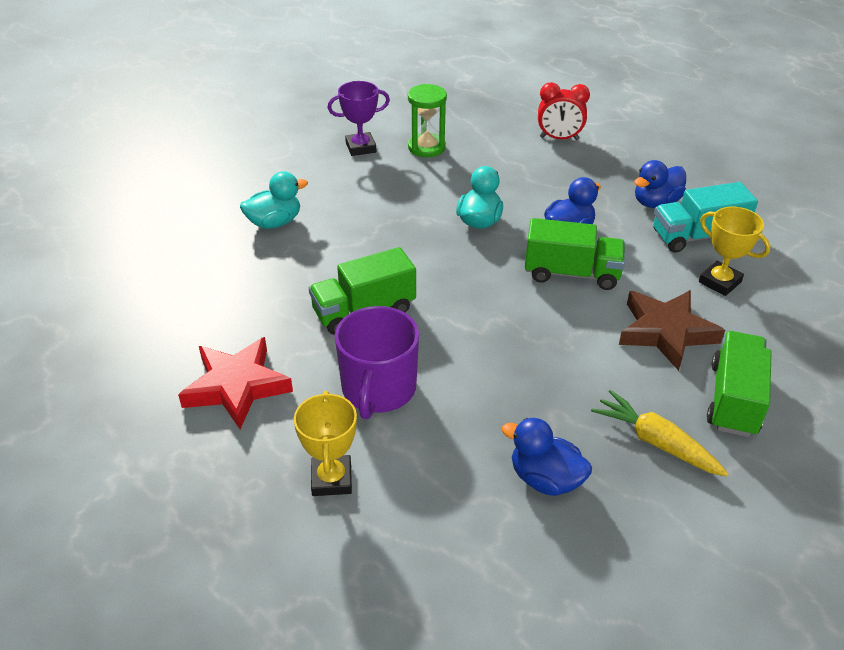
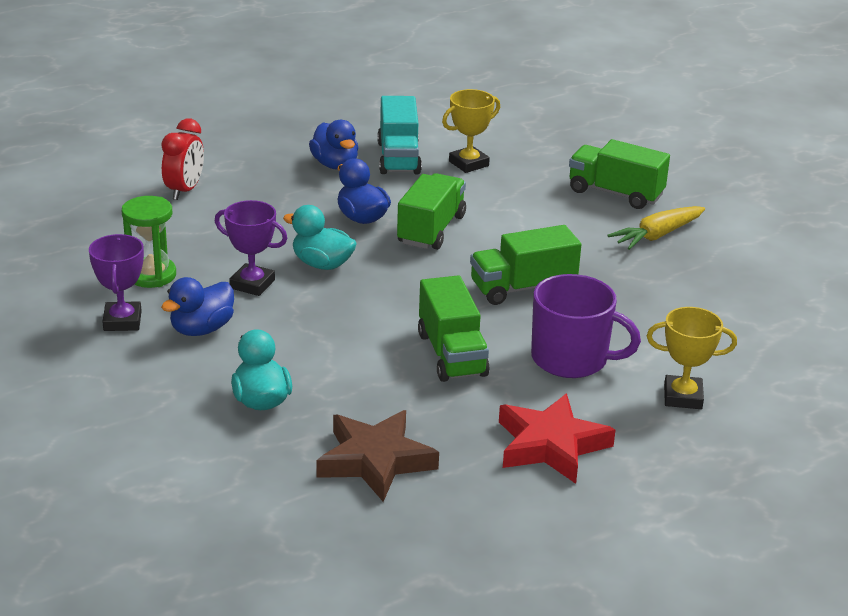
camera: 80 degrees left, 10 degrees down
blue duck [502,418,592,496] -> blue duck moved to [161,277,234,336]
brown star [619,290,725,371] -> brown star moved to [316,410,439,502]
none -> purple trophy [215,200,287,296]
none -> green truck [470,225,581,305]

